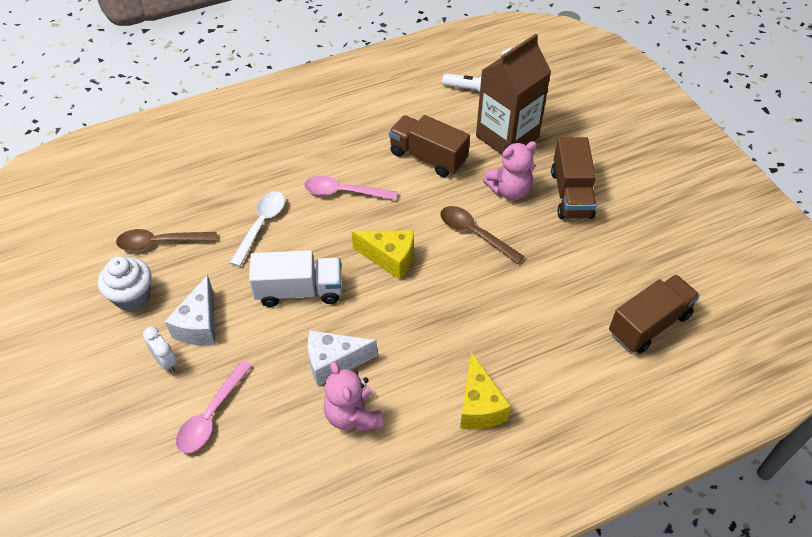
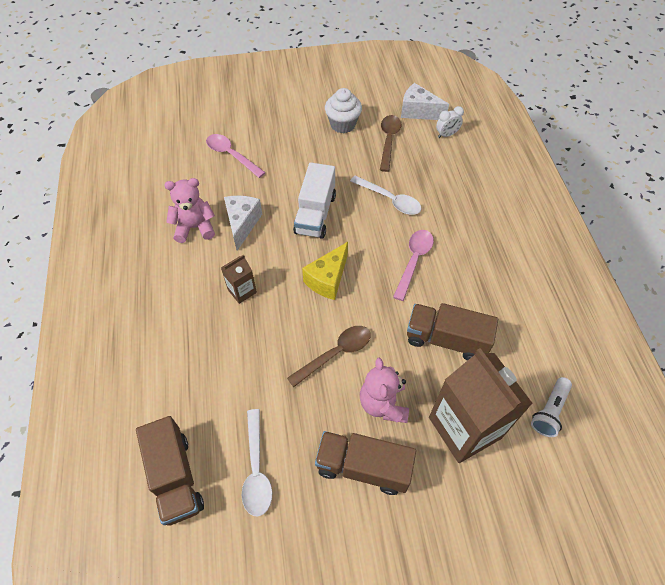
camera: 105 degrees right, 5 degrees up
white clock [143,327,177,372] -> white clock moved to [436,106,464,138]
white cheese [165,275,215,345] -> white cheese moved to [401,83,449,120]
brown truck [389,115,470,177] -> brown truck turned 120 degrees counterclockwise [407,303,498,361]
yellow cheese [460,352,511,429] -> none
none -> brown carton [221,255,257,304]
none -> white spoon [242,409,272,516]

